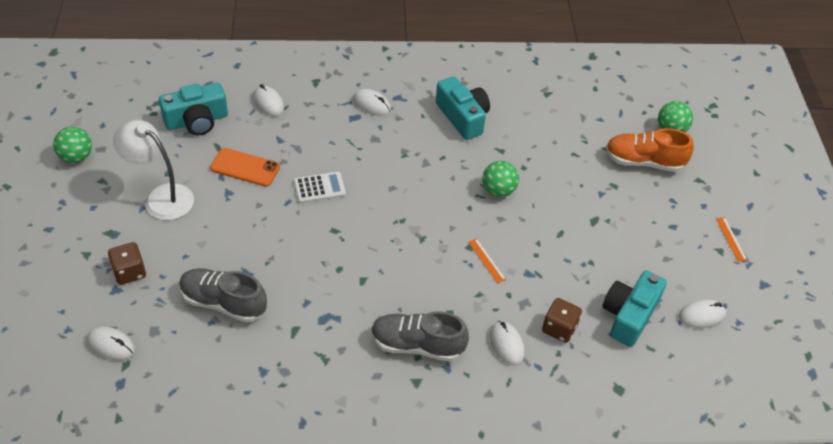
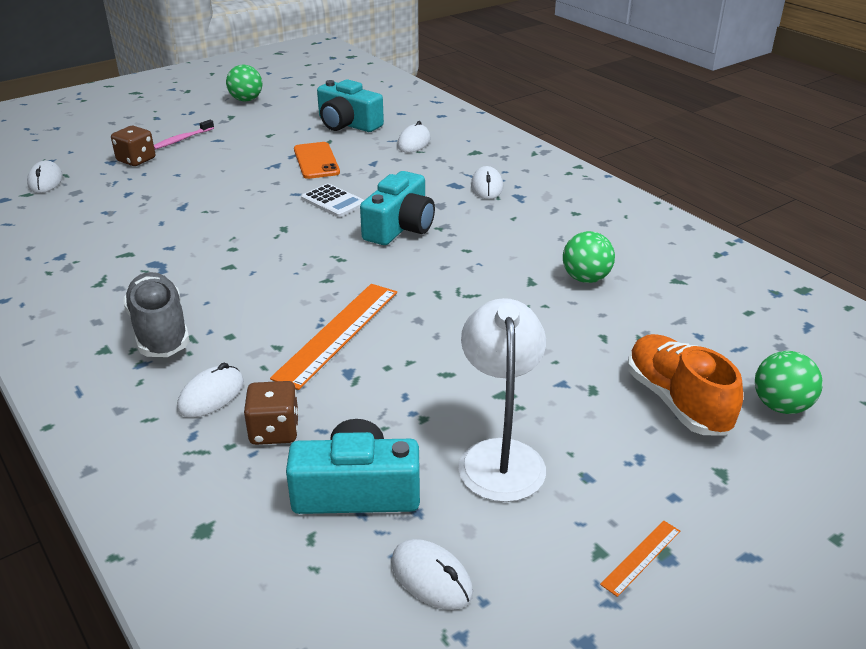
camera: 60 degrees right, 15 degrees down
white lamp [113,120,194,220] -> white lamp moved to [459,298,546,502]
grey shoe [179,268,267,323] -> none
turquoise camera [436,77,490,140] -> turquoise camera moved to [360,171,435,245]
orange ruler [468,238,506,283] -> orange ruler [270,284,397,390], size x2.18
green ball [482,161,519,197] -> green ball moved to [563,231,615,283]
none -> pink toothbrush [154,120,214,150]

